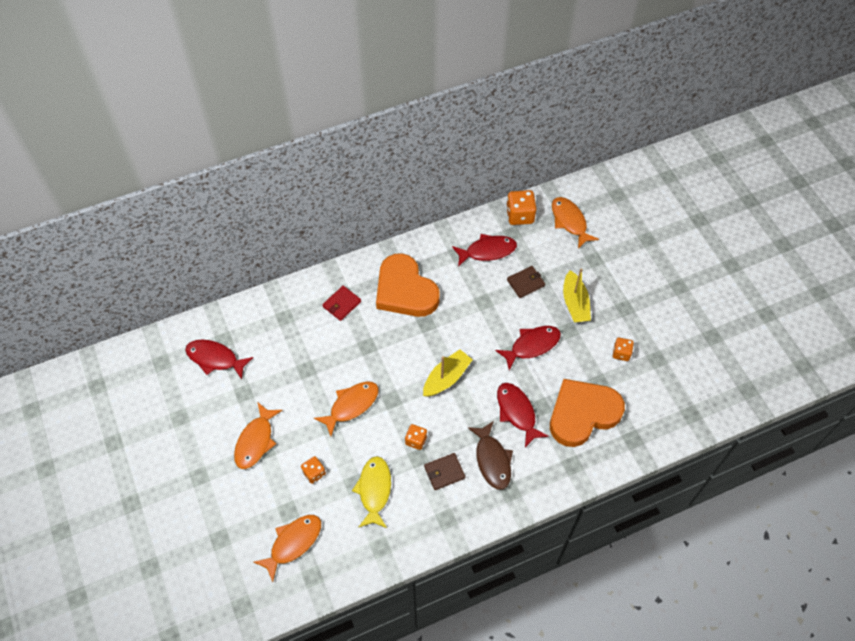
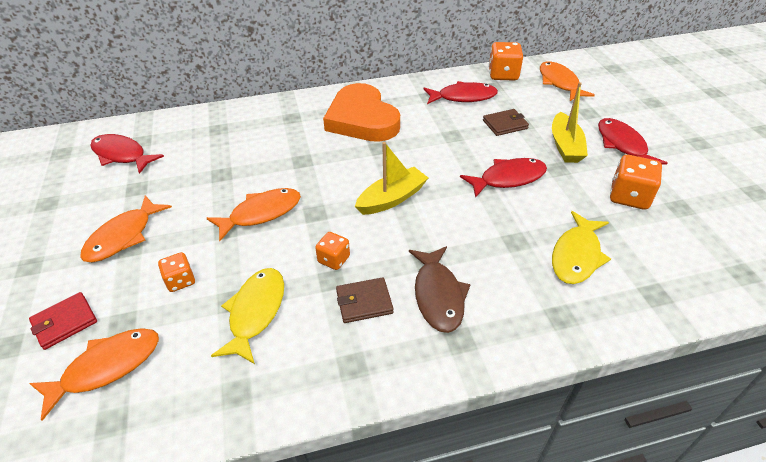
camera: 10 degrees right, 15 degrees down
red wallet [322,286,361,321] -> red wallet moved to [29,292,97,350]
red fish [497,383,549,447] -> red fish moved to [598,118,667,165]
orange heart [550,379,625,447] -> yellow fish [552,211,611,284]
orange dice [612,338,634,361] -> orange dice [610,155,662,210], size x1.64

